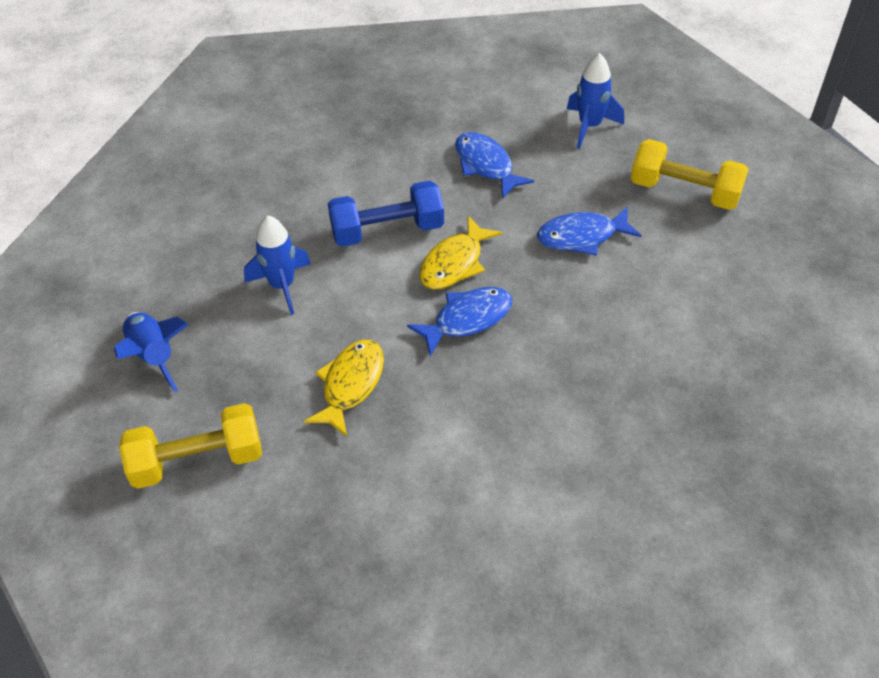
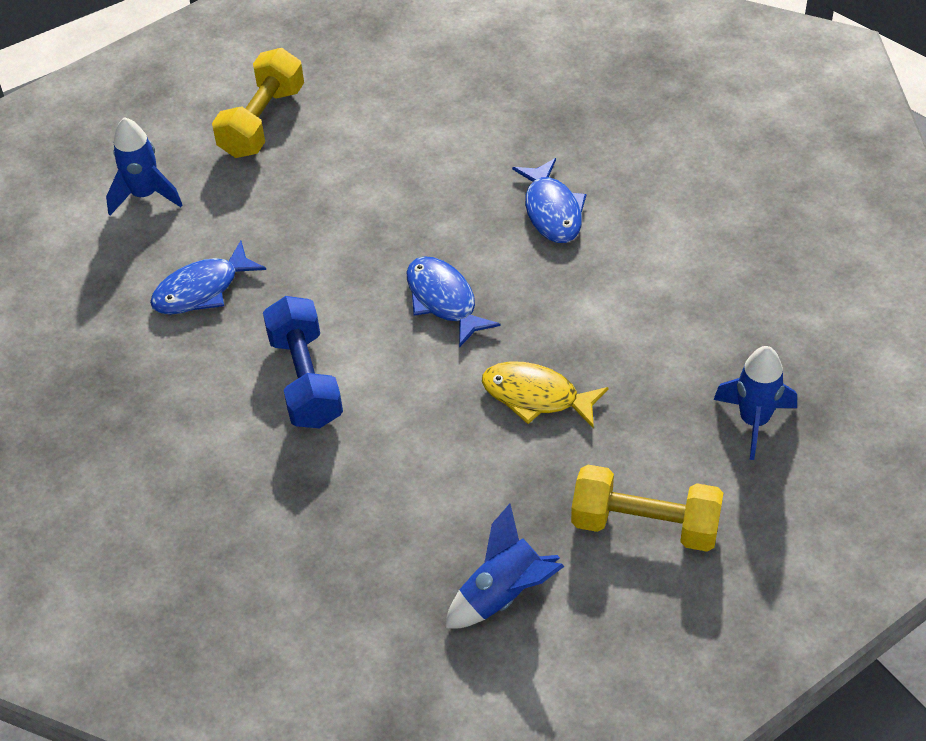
camera: 90 degrees left, 0 degrees up
yellow dumbbell [119,403,262,489] -> yellow dumbbell turned 60 degrees counterclockwise [571,465,723,552]
blue rocket [244,215,311,315] -> blue rocket moved to [714,346,797,460]
yellow fish [419,216,502,290] -> none
blue fish [537,206,642,256] -> blue fish moved to [512,158,586,243]

